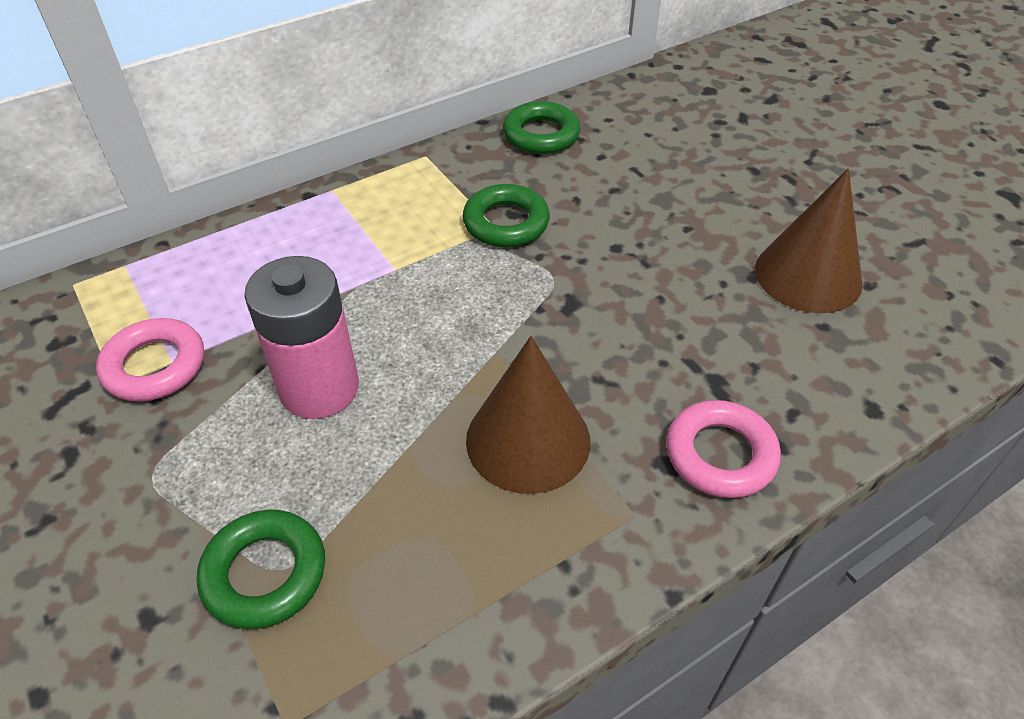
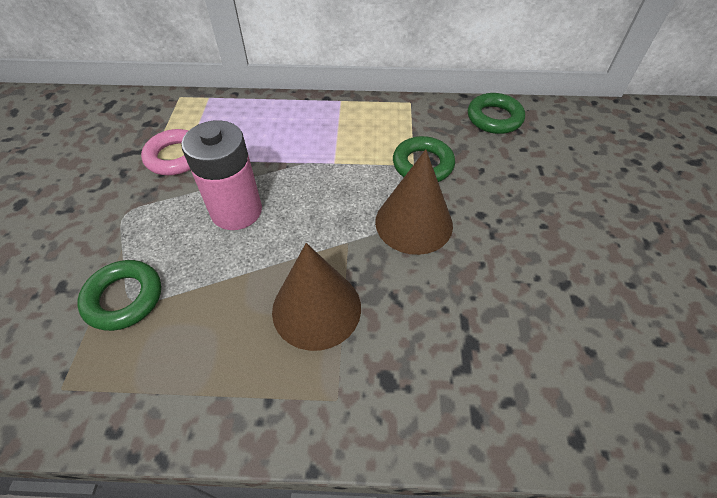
camera: 35 degrees right, 5 degrees up
pink ring [666,400,781,498] -> none
brown cone [755,169,862,313] -> brown cone moved to [375,149,453,255]

